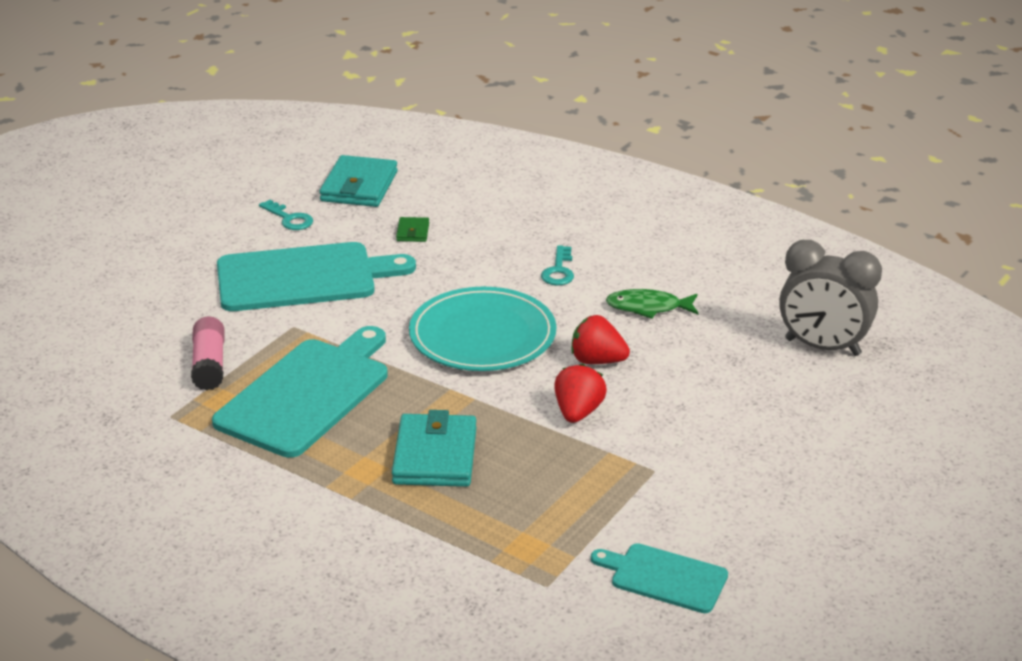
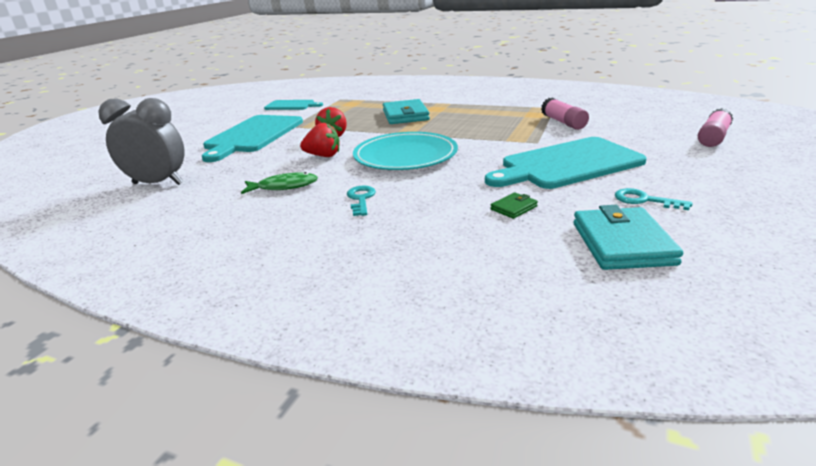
camera: 170 degrees right, 5 degrees down
turquoise cutting board [212,326,388,458] -> turquoise cutting board moved to [202,115,303,162]
green wallet [396,217,429,242] -> green wallet turned 60 degrees clockwise [490,193,538,219]
none -> pink glue stick [698,108,733,147]

